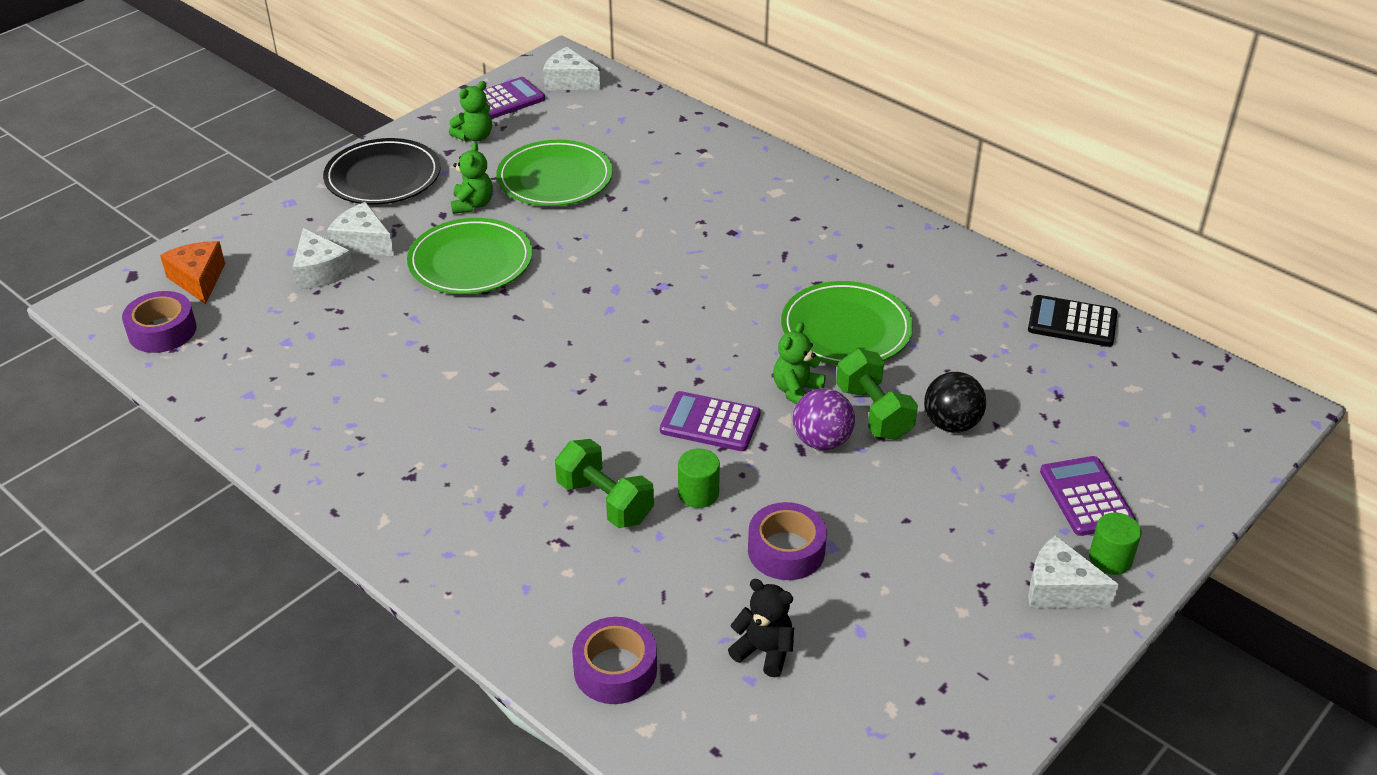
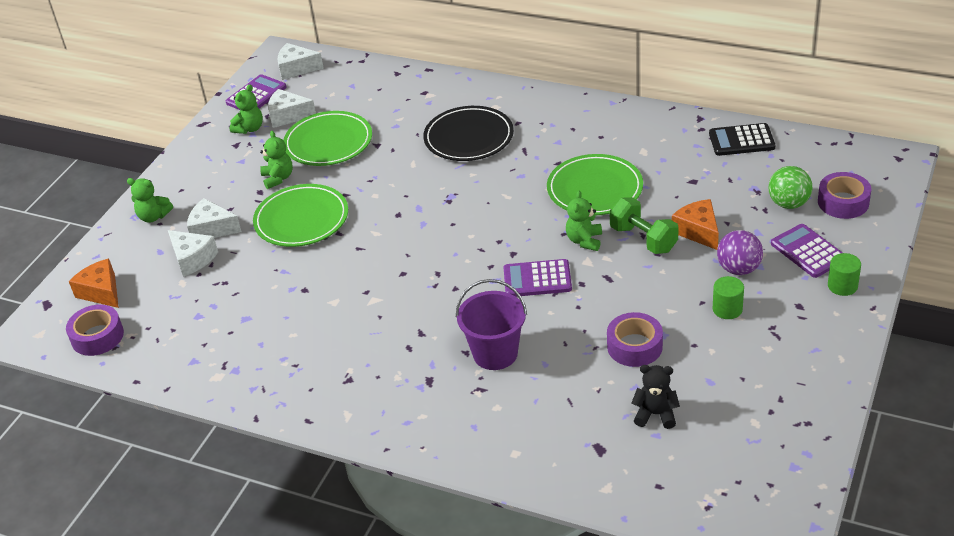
camera: 15 degrees left, 0 degrees up
black plate [323,138,441,205] -> black plate moved to [423,106,514,161]
green dumbbell [555,439,654,528] -> purple bucket [456,279,527,370]
purple tape [572,617,657,704] -> purple tape moved to [818,172,871,219]
green cylinder [678,449,720,508] -> green cylinder moved to [713,276,744,319]
purple ball [793,388,855,450] -> purple ball moved to [717,230,763,275]
black ball [924,372,986,433] -> orange cheese [672,199,719,250]
white cheese [1028,535,1119,608] -> white cheese moved to [268,89,316,128]
none -> green teddy bear [127,178,173,223]
none -> green ball [768,166,812,209]

